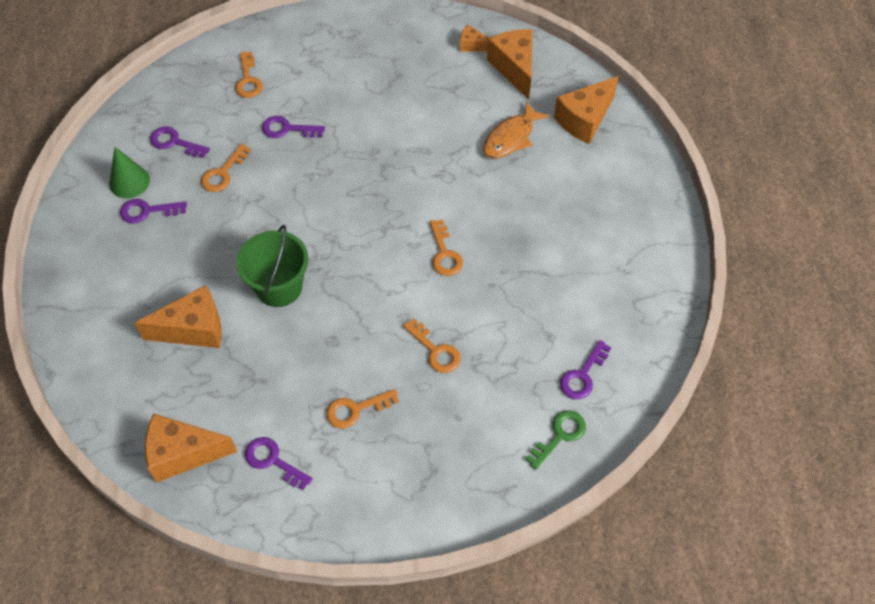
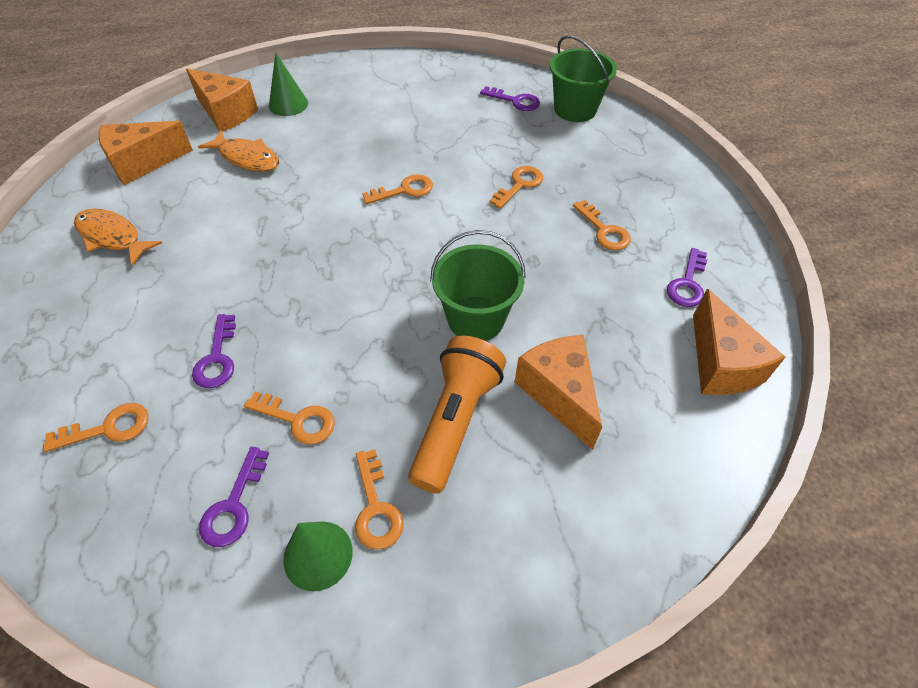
camera: 100 degrees left, 5 degrees down
purple key [120,199,187,224] -> orange key [355,449,404,550]
orange cheese [460,25,489,51] -> none
green key [525,410,586,470] -> green bucket [550,35,617,122]
none -> orange fish [74,209,162,266]
none -> green cone [269,52,308,116]
none -> orange flashlight [408,336,506,494]

